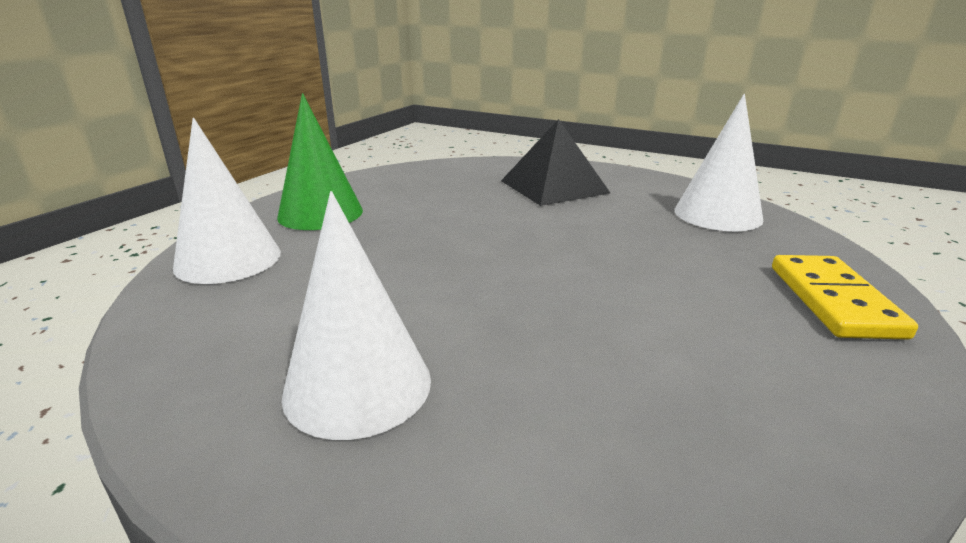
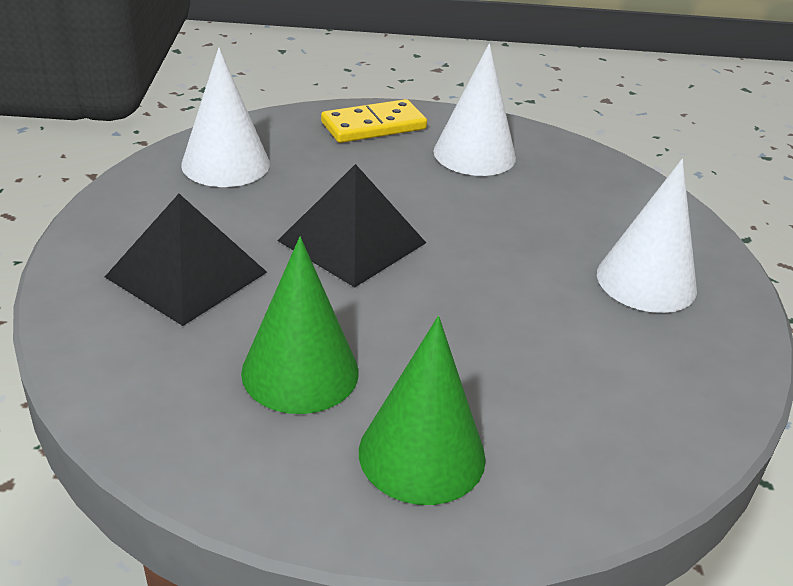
camera: 120 degrees left, 10 degrees up
white cone [173,118,281,284] -> white cone moved to [433,43,516,176]
none -> green cone [241,237,359,414]
none -> black pyramid [277,164,426,287]

